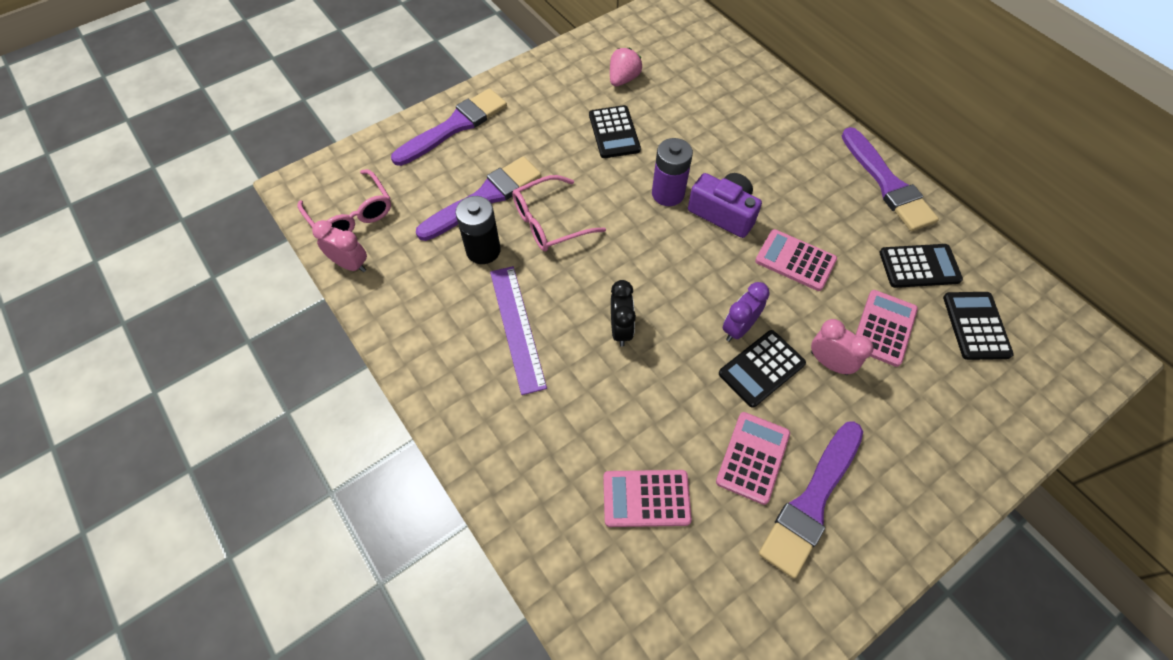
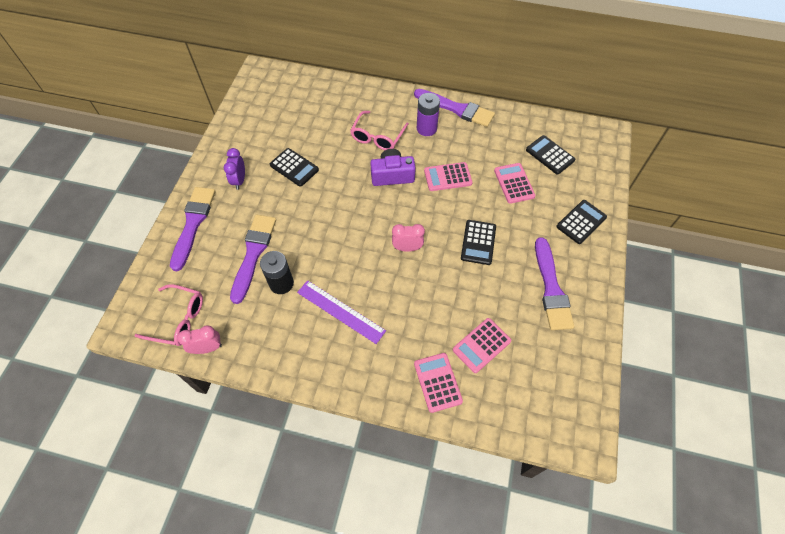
camera: 40 degrees left, 0 degrees up
pink glasses [512,175,606,252] -> pink glasses moved to [350,111,409,150]
pink strawberry [610,48,642,86] -> none
black clock [611,280,636,347] -> none
purple battery [652,138,693,206] -> purple battery moved to [417,93,440,136]
pink calculator [716,412,790,505] -> pink calculator moved to [414,353,463,413]
purple clock [722,282,770,342] -> purple clock moved to [224,148,245,190]
pink clock [811,319,874,375] -> pink clock moved to [392,224,425,252]
black calculator [879,244,963,288] -> black calculator moved to [556,200,607,244]

